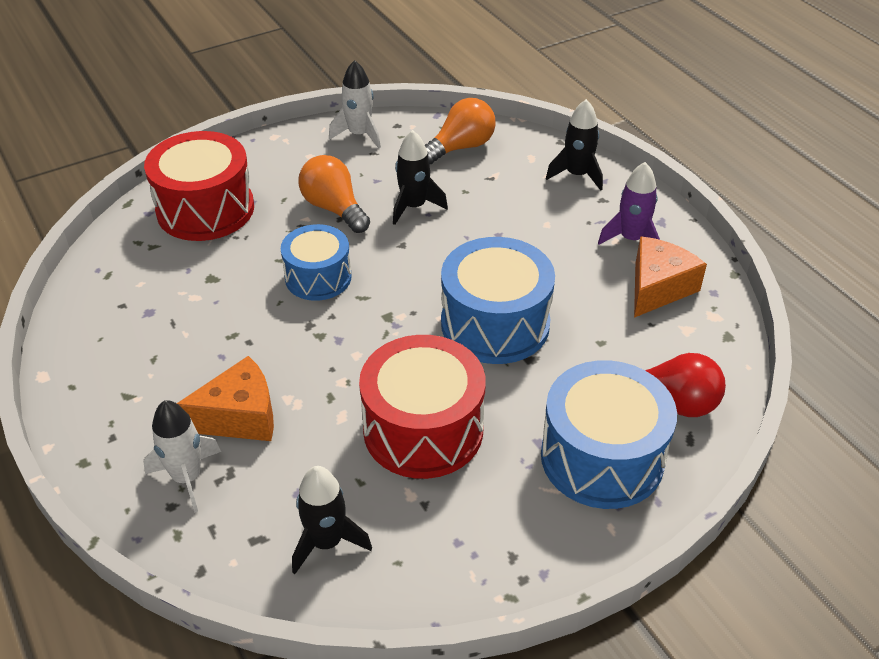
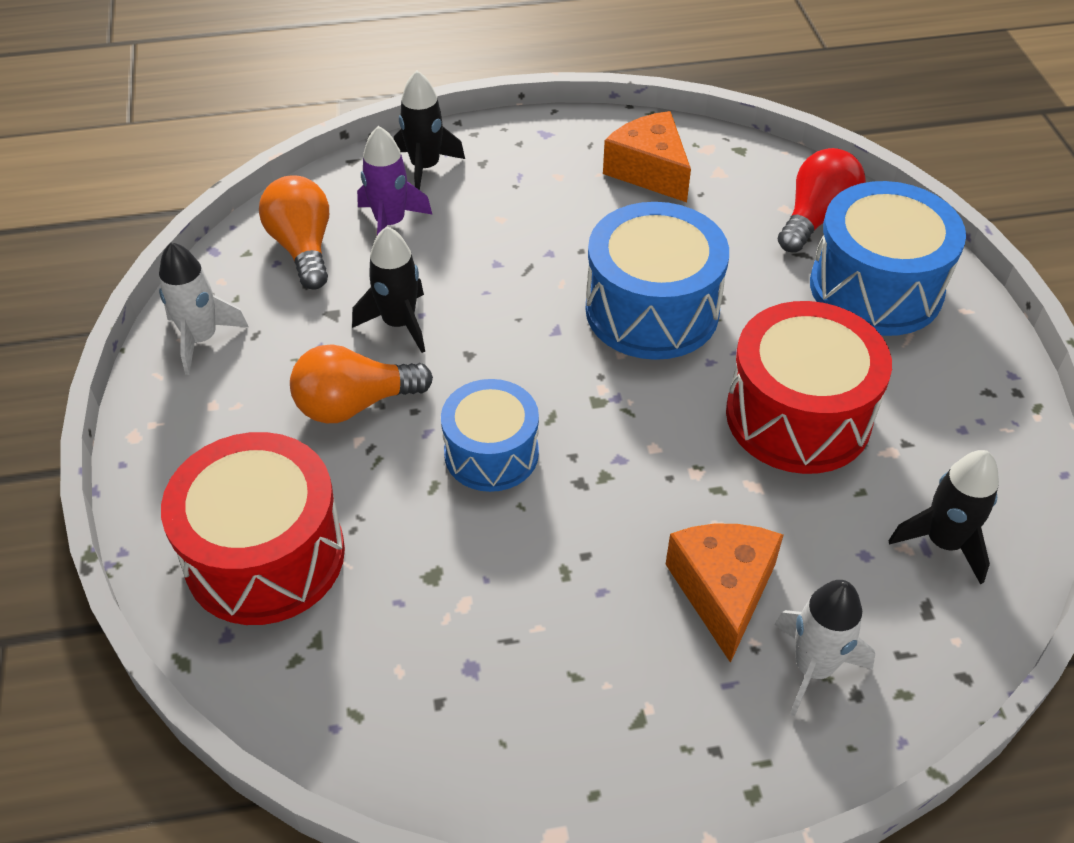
camera: 70 degrees left, 5 degrees up
purple rocket [598,162,660,245] -> purple rocket moved to [357,126,433,235]

